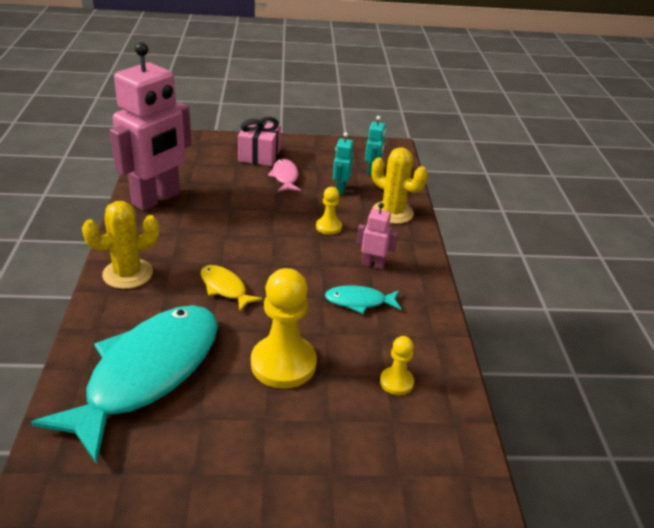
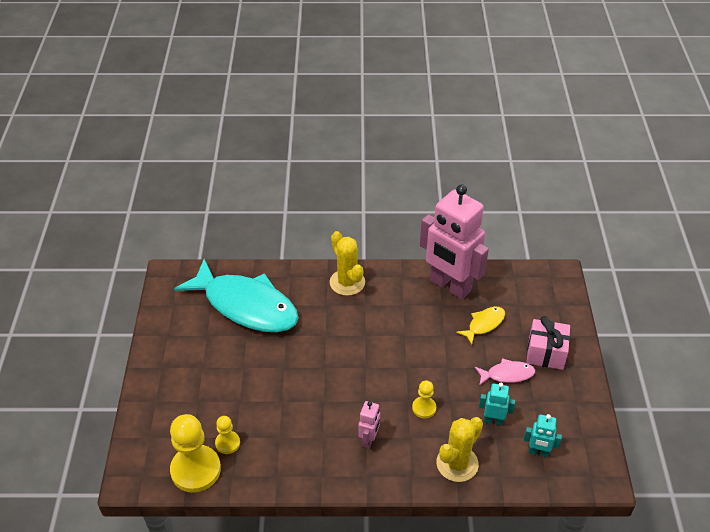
camera: 95 degrees right, 10 degrees up
yellow fish [201,265,263,311] -> yellow fish moved to [456,307,505,345]
yellow pawn [251,268,317,389] -> yellow pawn moved to [170,414,221,493]
turquoise fish [325,286,401,314] -> none

